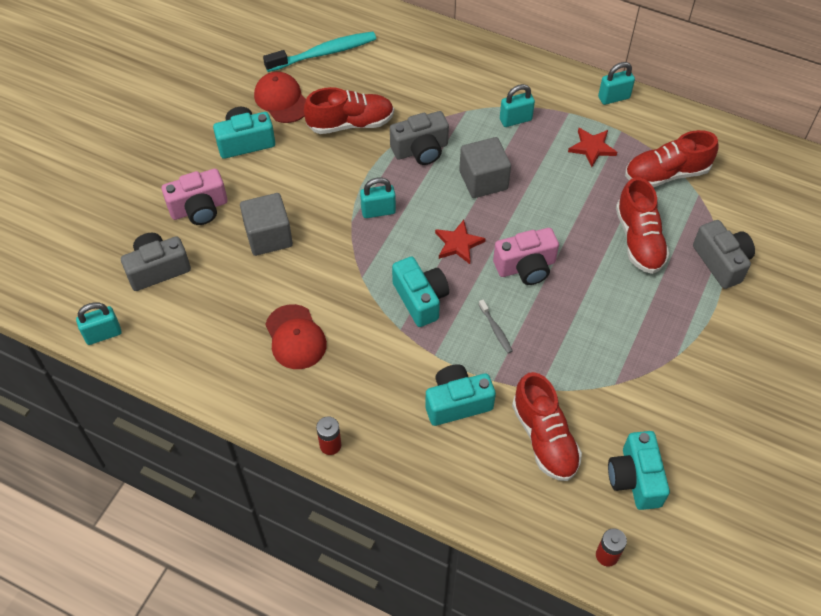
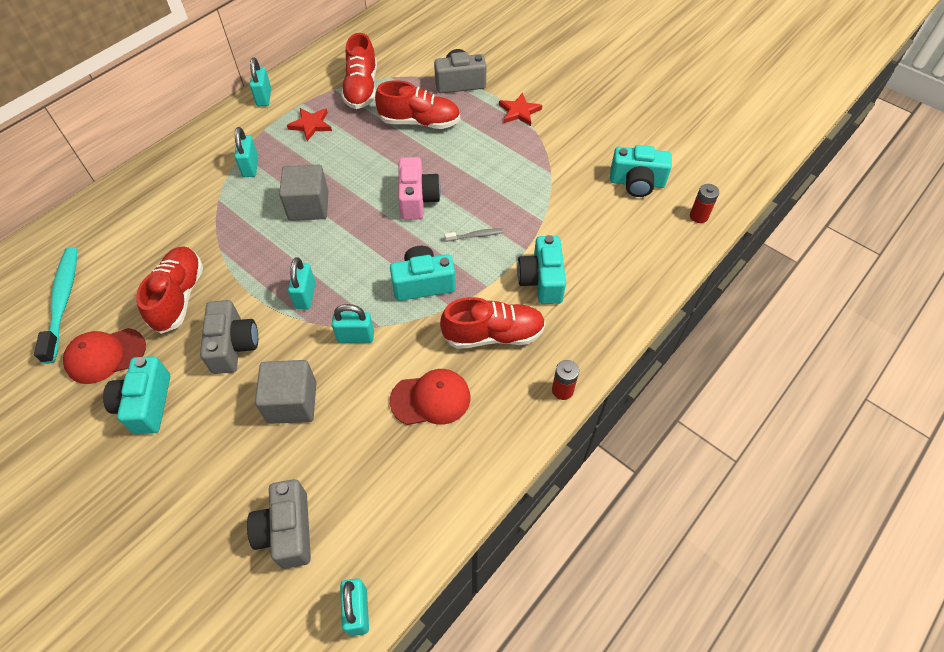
camera: 75 degrees left, 0 degrees up
pink camera [162,169,227,225] -> none
grey camera [390,111,449,165] -> grey camera moved to [200,300,258,374]
red star [435,220,486,264] -> red star moved to [499,93,542,126]
red shoe [512,372,582,481] -> red shoe moved to [440,297,546,349]
none -> turquoise padlock [332,304,374,343]

